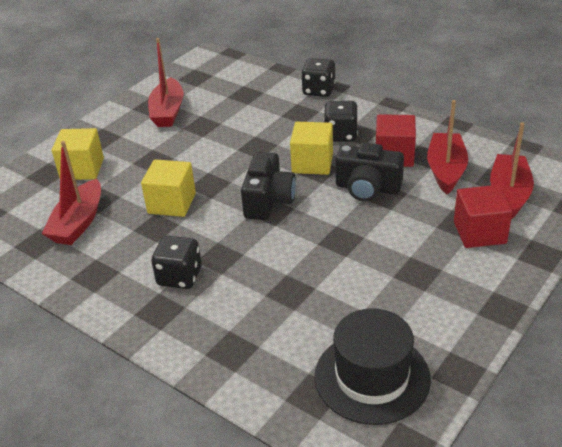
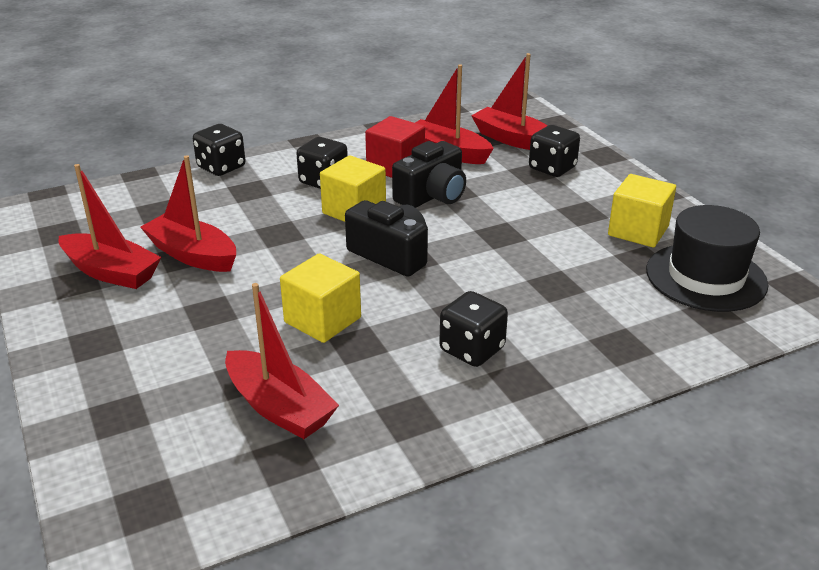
camera: 65 degrees left, 5 degrees down
yellow cube [52,128,104,180] -> yellow cube moved to [608,174,676,247]
red cube [454,185,512,248] -> black dice [529,125,580,177]
none -> red boat [140,155,236,272]

